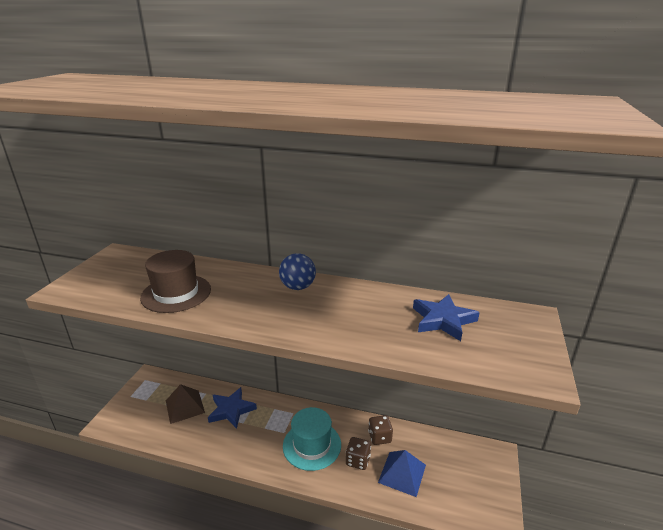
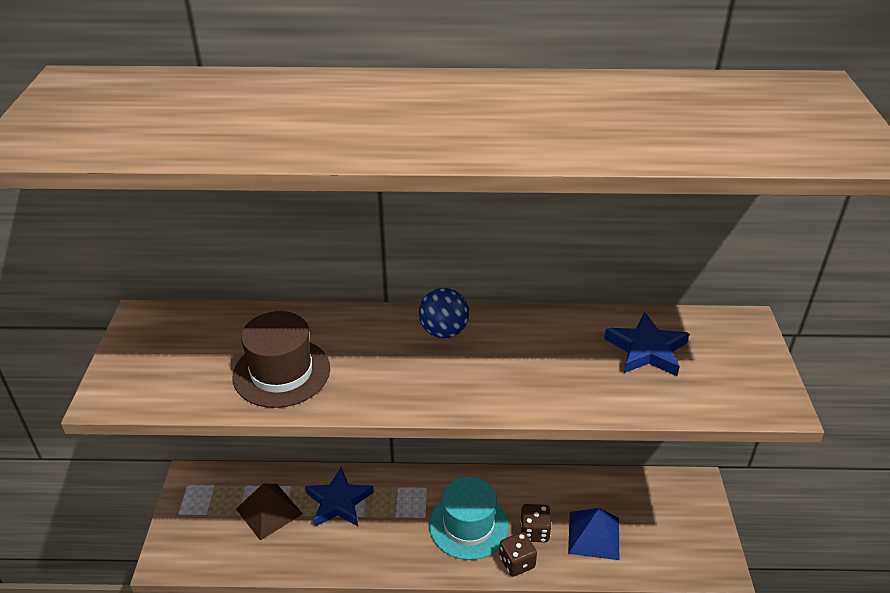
camera: 15 degrees left, 10 degrees up
brown dice [368,415,393,445] -> brown dice moved to [499,532,537,577]

